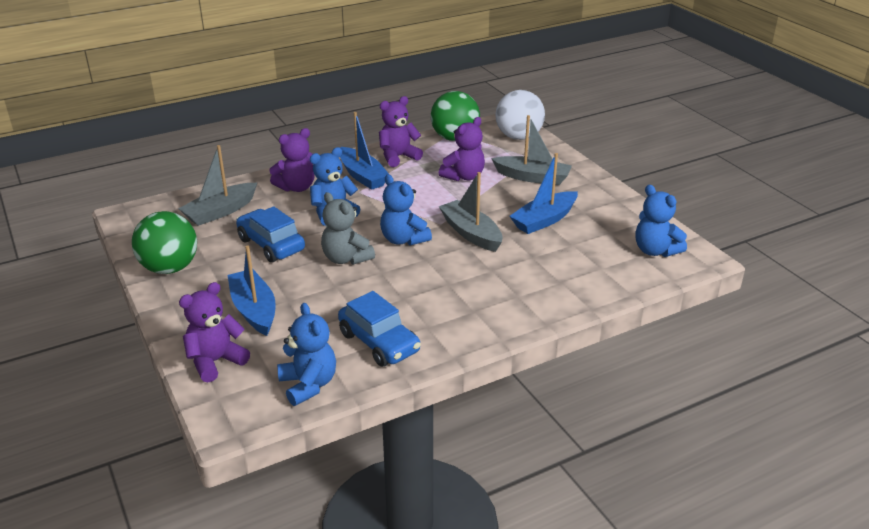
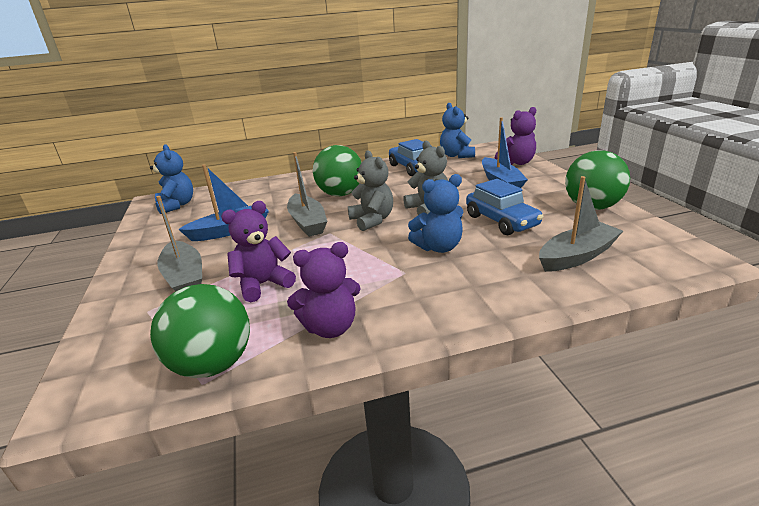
camera: 165 degrees left, 5 degrees down
purple teddy bear [269,128,314,192] -> none
blue boat [340,112,390,190] -> none
blue teddy bear [380,174,432,246] -> grey teddy bear [348,150,393,231]
grey boat [491,115,572,185] -> grey boat turned 150 degrees counterclockwise [156,196,202,291]
white ball [496,90,545,140] -> none
none -> green ball [313,145,362,196]

